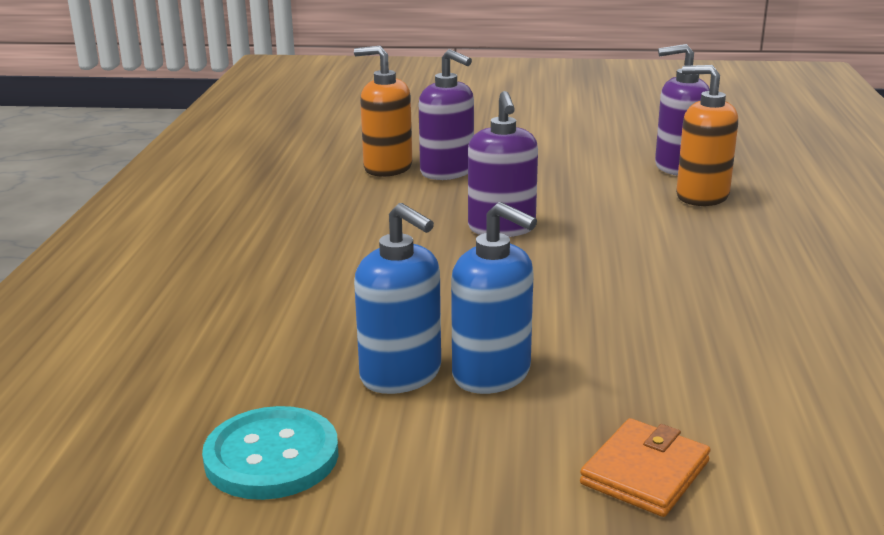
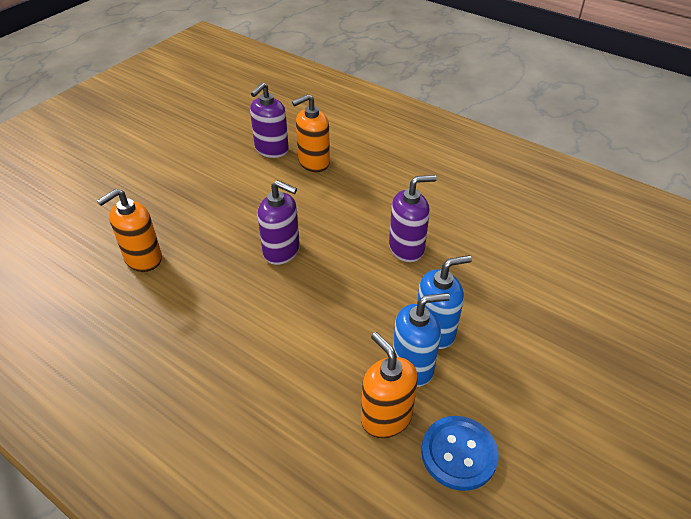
camera: 60 degrees left, 20 degrees up
turquoise button [202,406,339,500] -> blue button [421,416,498,491]
purple soap dispenser [419,49,474,180] -> purple soap dispenser moved to [389,175,437,262]
orange wallet [580,418,710,517] -> none
none -> orange soap dispenser [361,332,418,438]

